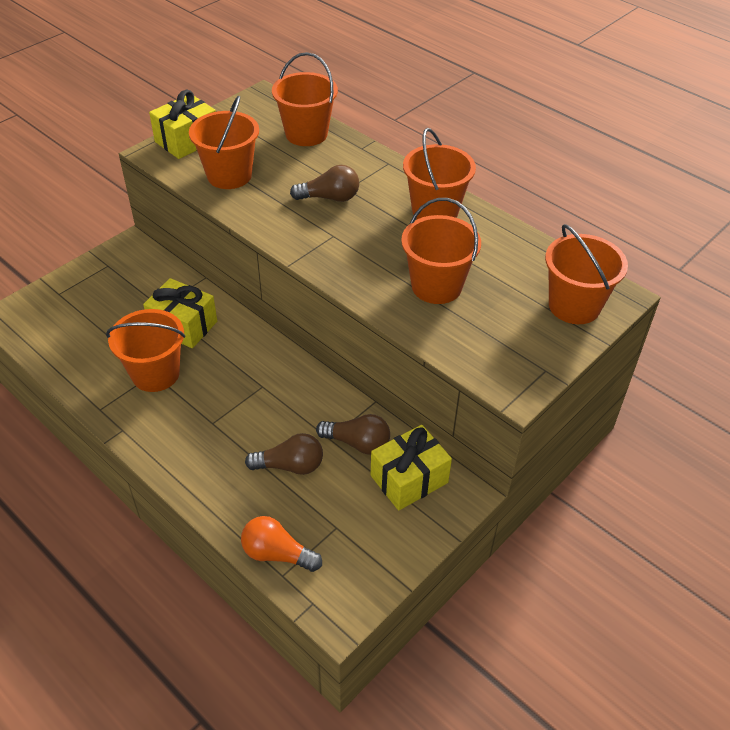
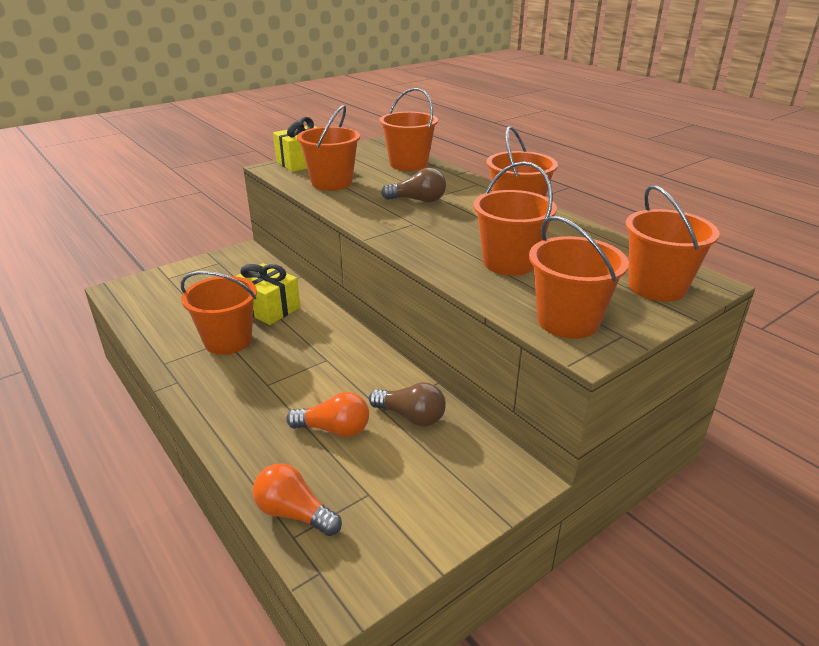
camera: 10 degrees right, 15 degrees down
brown light bulb [245,433,323,475] -> orange light bulb [286,392,369,437]
yellow gift [371,425,452,511] -> none
none -> orange bucket [529,216,629,339]

